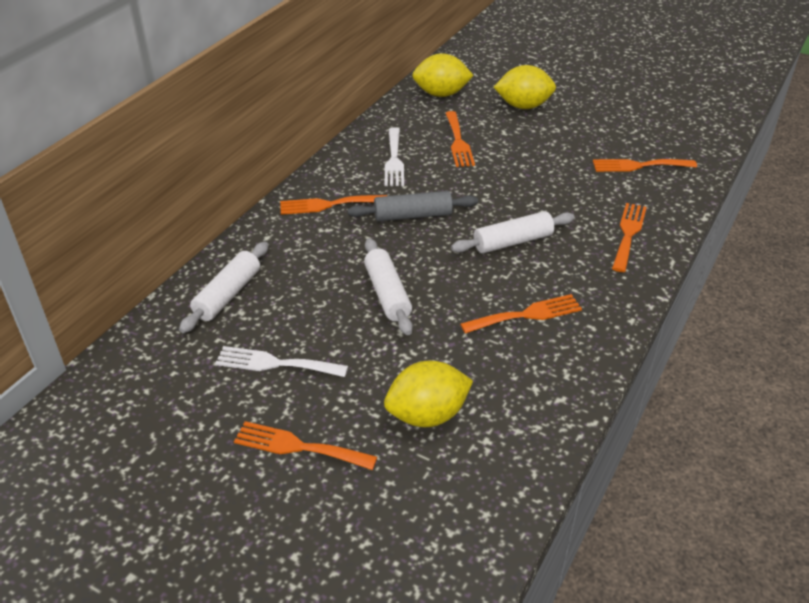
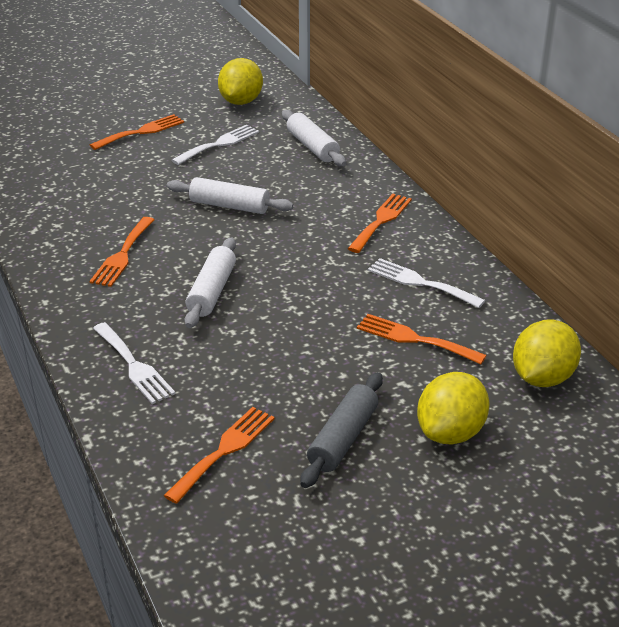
camera: 125 degrees right, 5 degrees down
grey rolling pin [348,191,478,222] -> grey rolling pin moved to [300,372,383,488]
yellow lemon [384,361,473,427] -> yellow lemon moved to [218,58,263,105]
orange fork [612,203,647,272] -> white fork [93,322,176,404]

